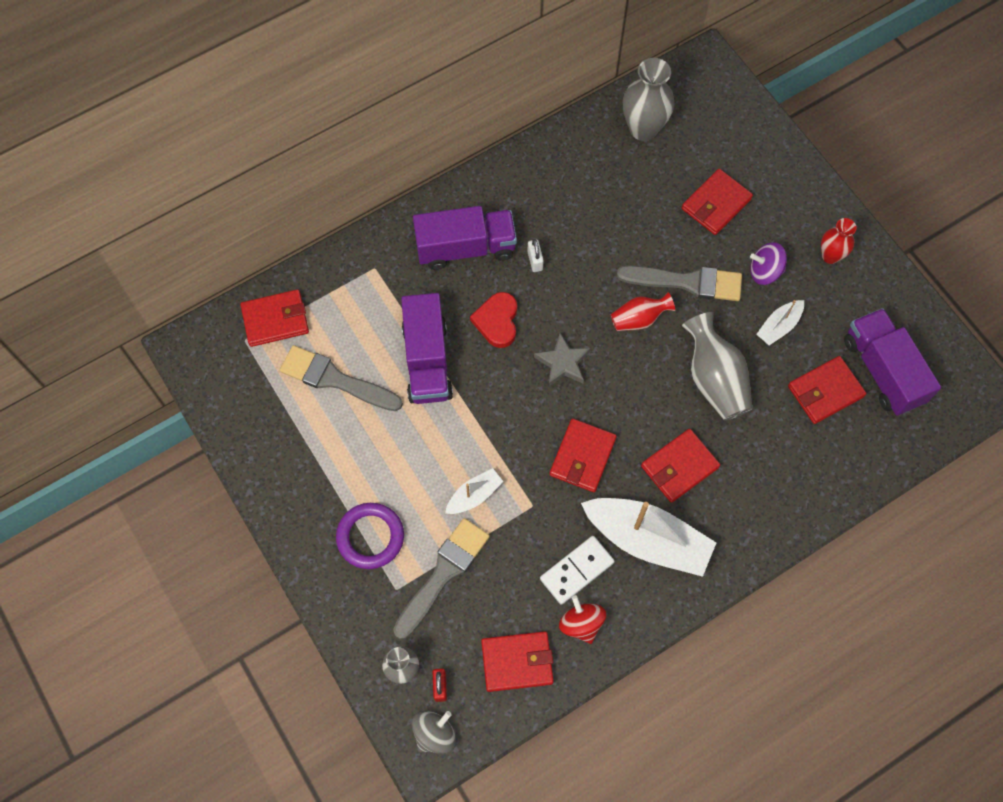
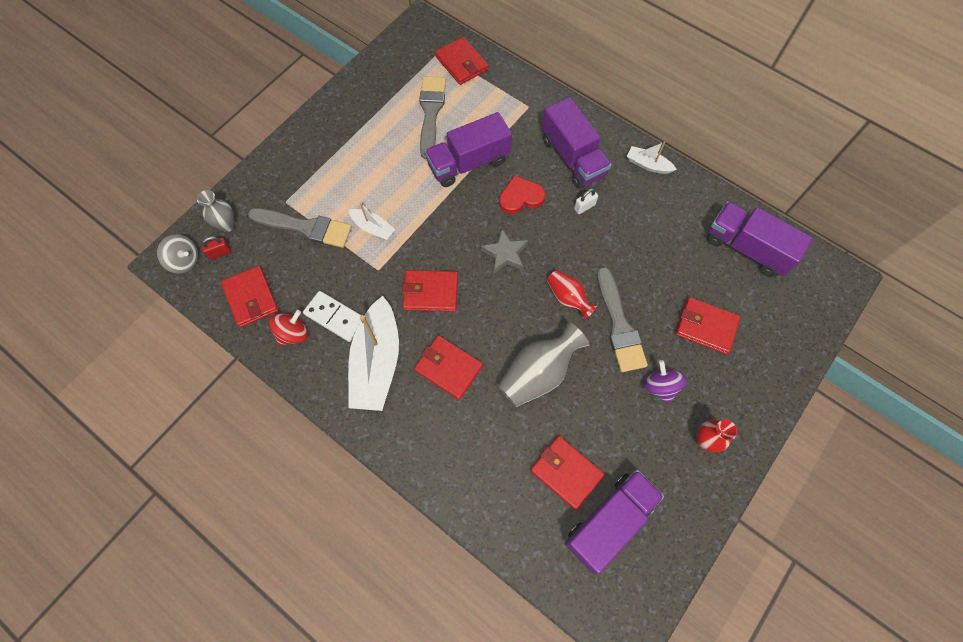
camera: 70 degrees right, 0 degrees up
purple ring [336,503,404,569] -> none
grey vase [623,58,674,141] -> purple truck [707,201,813,277]
white boat [756,300,804,345] -> white boat moved to [627,141,677,174]

